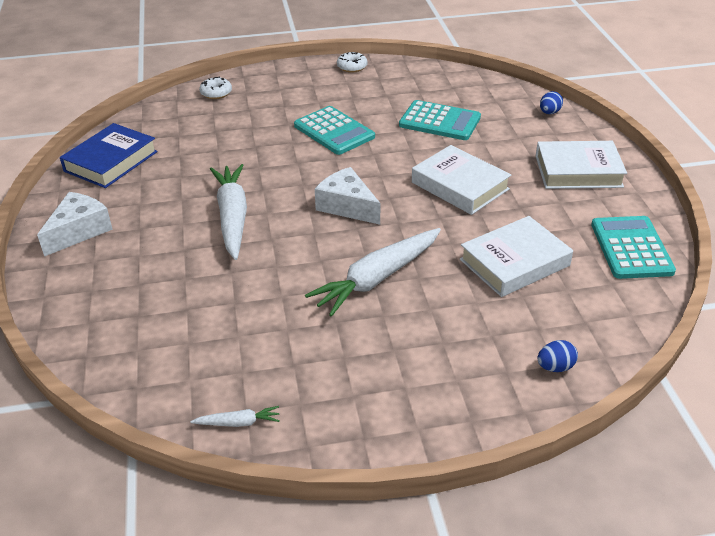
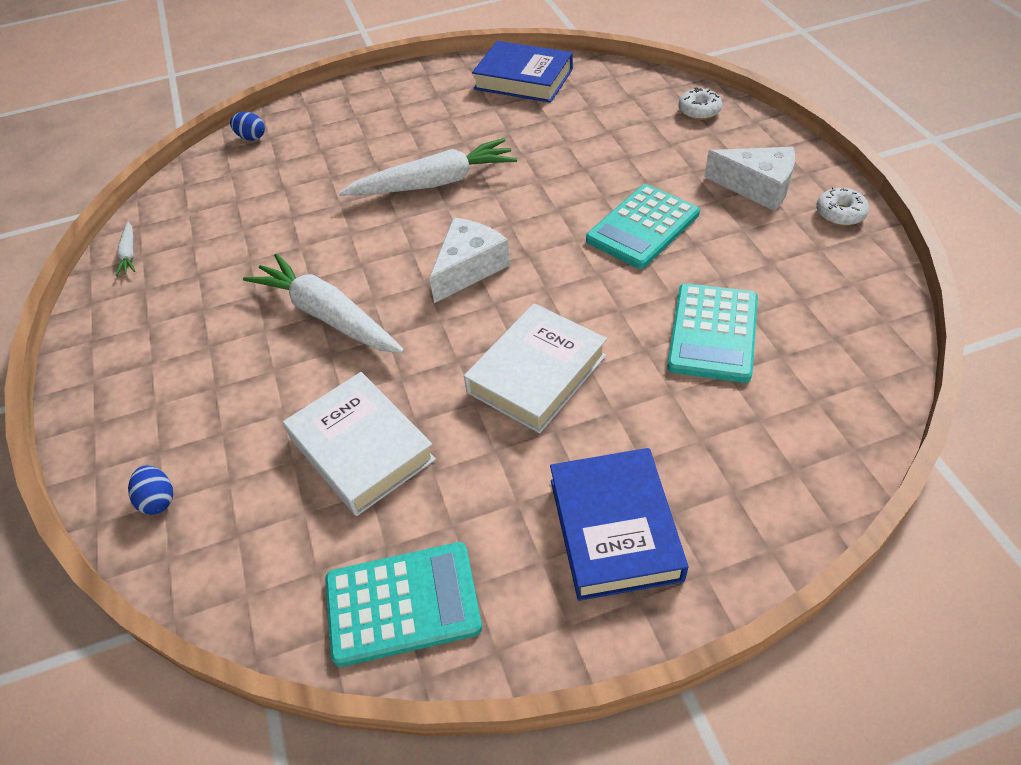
camera: 85 degrees right, 10 degrees up
white cheese [37,192,113,257] -> white cheese moved to [705,147,795,211]
white book [536,141,627,189] -> blue book [550,448,688,601]
blue egg [540,91,563,114] -> blue egg moved to [230,112,265,141]

